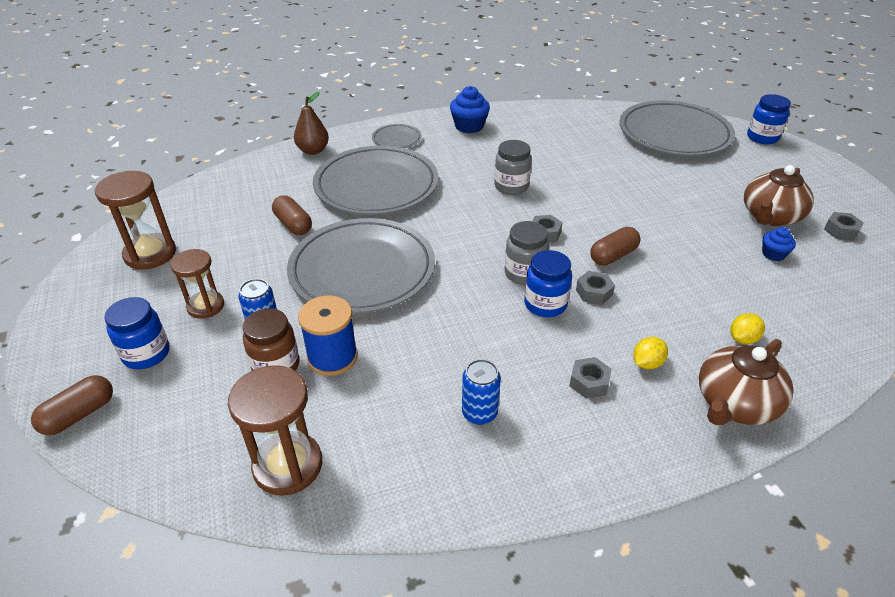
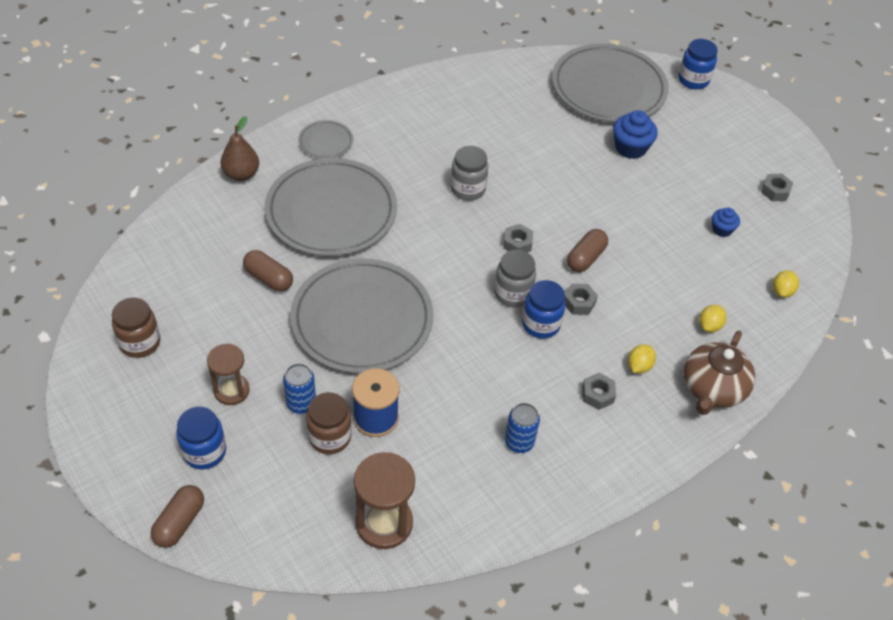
camera: 20 degrees left, 10 degrees up
brown hourglass [95,171,176,270] -> brown jar [112,298,160,358]
blue cupcake [450,86,490,133] -> blue cupcake moved to [613,110,658,159]
brown teapot [744,165,814,226] -> none
none -> yellow lemon [773,270,799,298]

